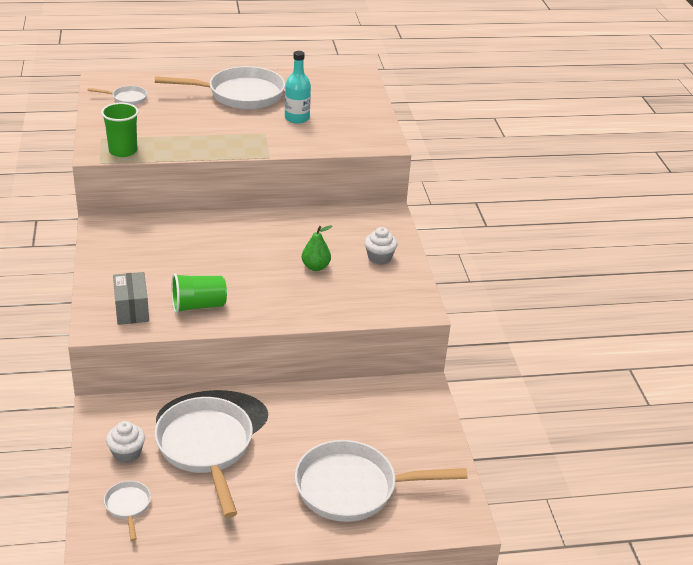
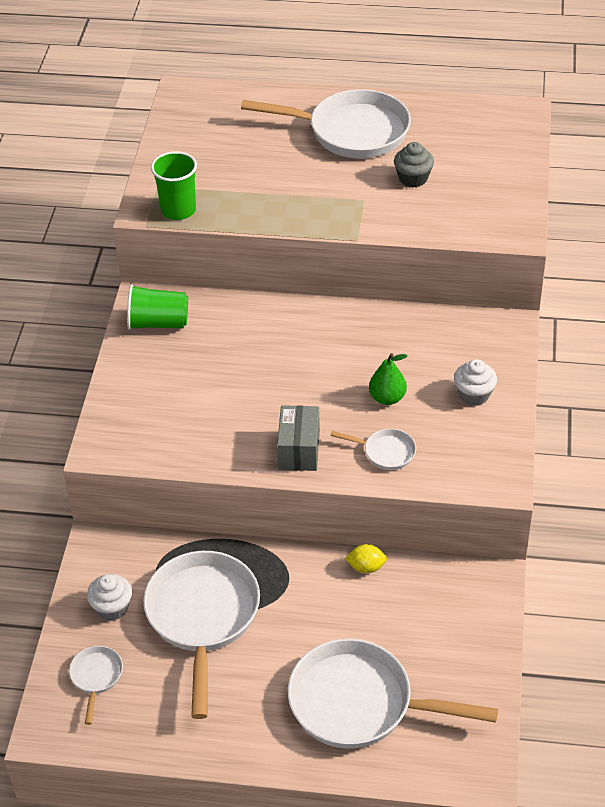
camera: 20 degrees right, 10 degrees up
white pan [88,86,147,105] -> white pan moved to [330,429,416,470]
grey box [113,272,149,325] -> grey box moved to [277,405,320,471]
green cup [172,274,227,313] -> green cup moved to [127,284,188,330]
turquoise bottle [285,51,311,124] -> grey cupcake [394,142,434,188]
none -> yellow lemon [345,544,387,573]

